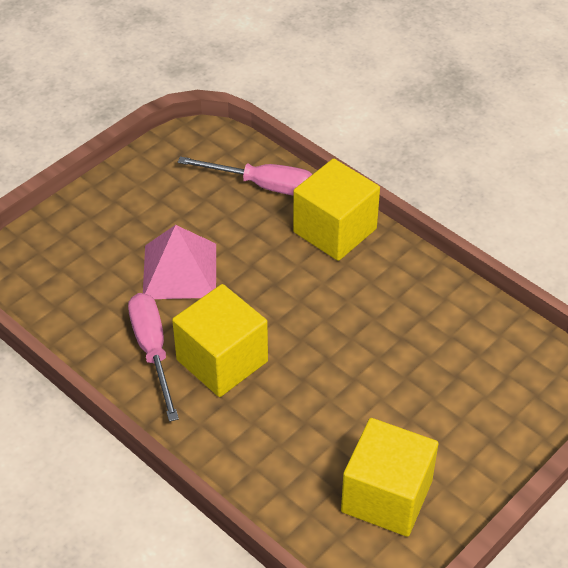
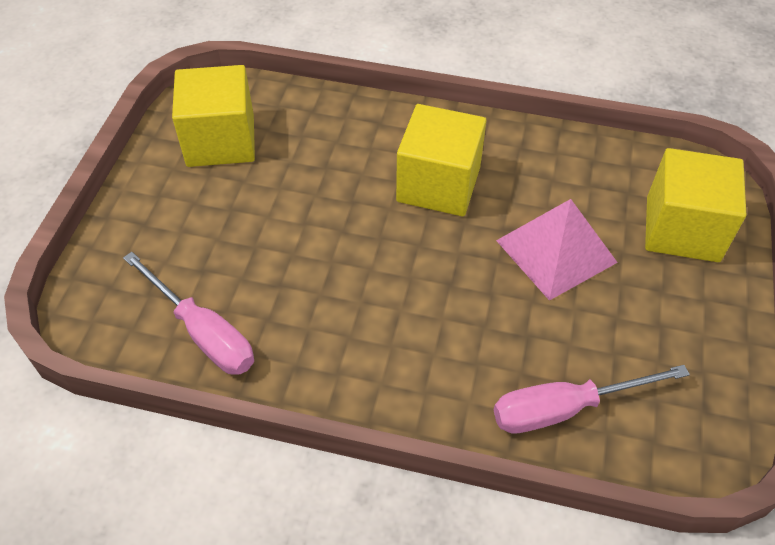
camera: 150 degrees right, 5 degrees up
pink screwdriver [128,293,179,422] -> pink screwdriver moved to [123,252,254,375]
yellow cube [293,158,380,261] -> yellow cube moved to [645,148,746,262]

